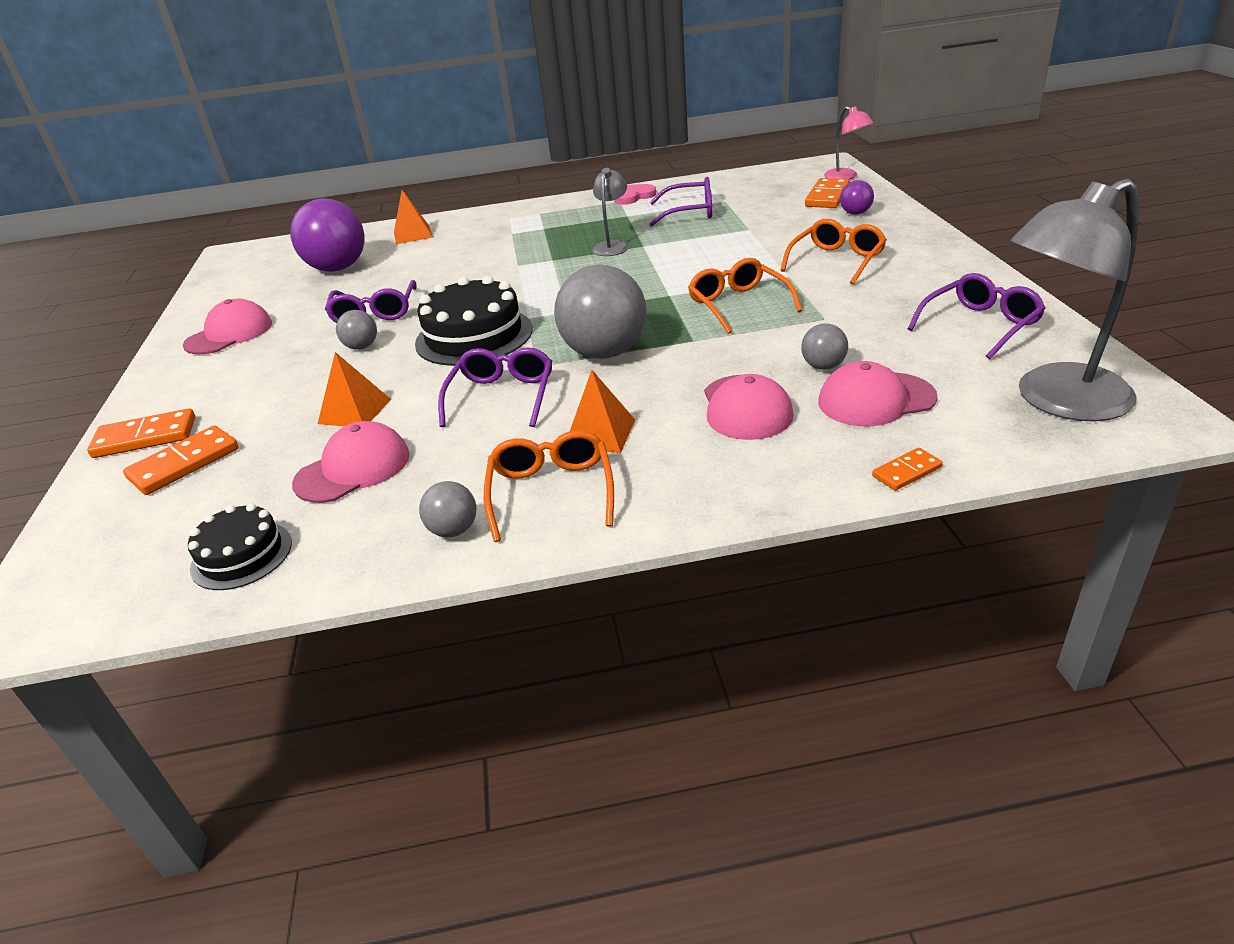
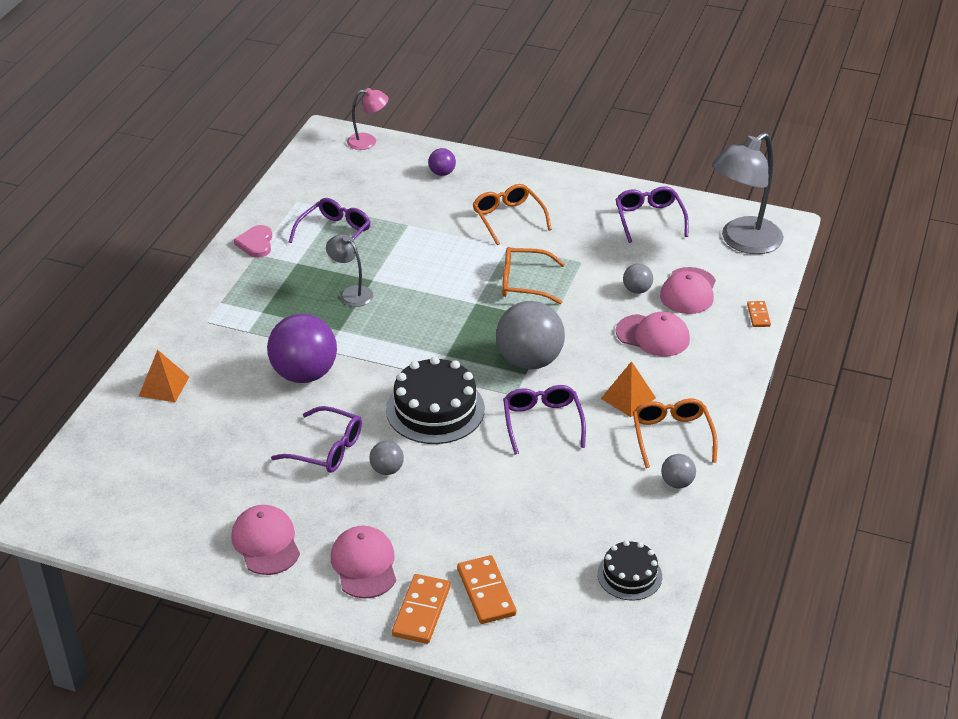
camera: 65 degrees left, 5 degrees up
purple ball [290,198,365,272] -> purple ball moved to [267,314,337,383]
pink cap [292,421,410,503] -> pink cap moved to [331,526,396,599]
orange pyramid [318,352,391,426] -> none
purple glasses [438,347,552,427] -> purple glasses turned 45 degrees clockwise [503,385,586,455]
orange glasses [484,430,614,542] -> orange glasses turned 60 degrees clockwise [633,399,718,468]
orange domino [805,178,850,208] -> none
grey lamp [1011,178,1139,421] -> grey lamp turned 45 degrees clockwise [712,132,783,254]

